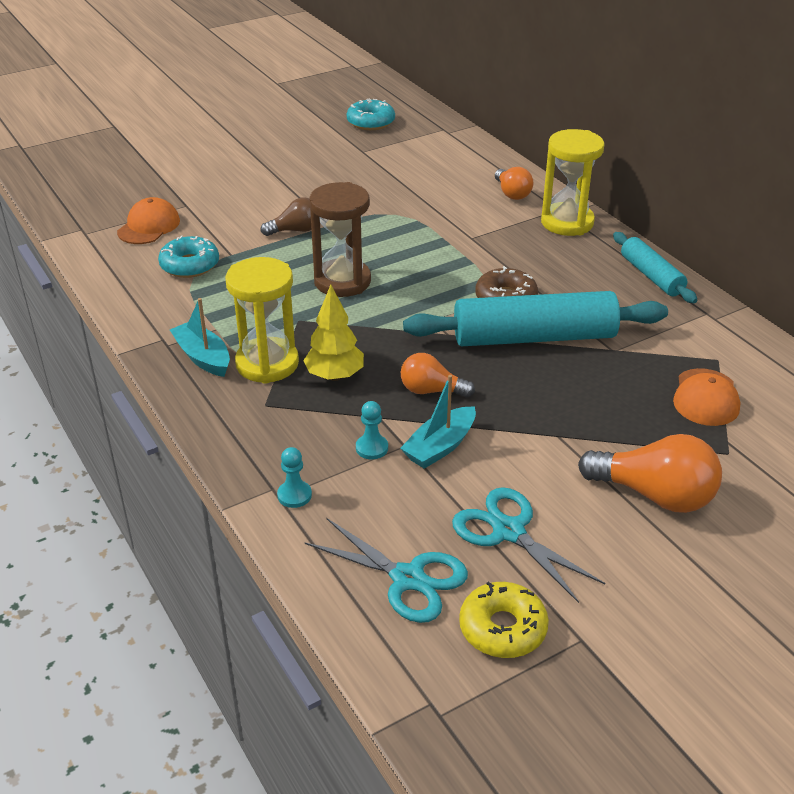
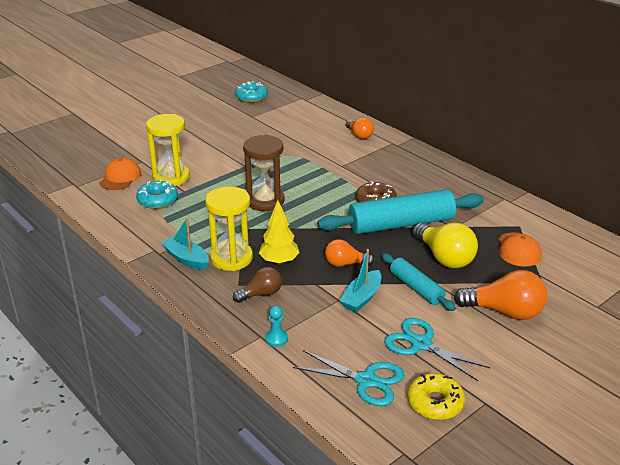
camera: 10 degrees left, 5 degrees down
brown light bulb [261,197,311,236] -> brown light bulb moved to [233,267,282,303]
turquoise pawn [356,401,388,459] -> none
yellow hourglass [541,129,605,236] -> yellow hourglass moved to [146,114,190,186]
turquoise rolling pin [613,232,697,303] -> turquoise rolling pin moved to [382,253,456,311]
none -> yellow light bulb [412,223,478,268]

